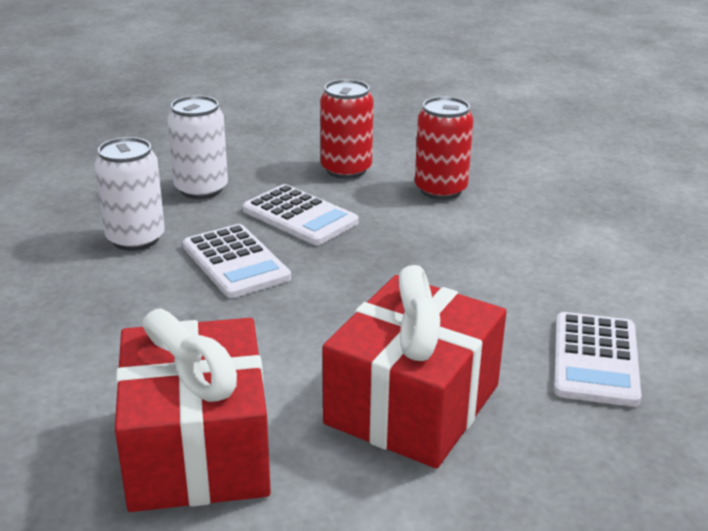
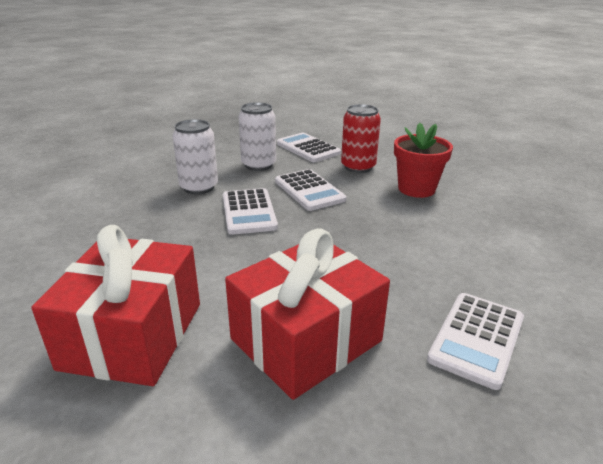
camera: 20 degrees right, 0 degrees up
red can [415,96,473,200] -> red flower pot [394,123,453,198]
none -> white calculator [277,133,341,162]

